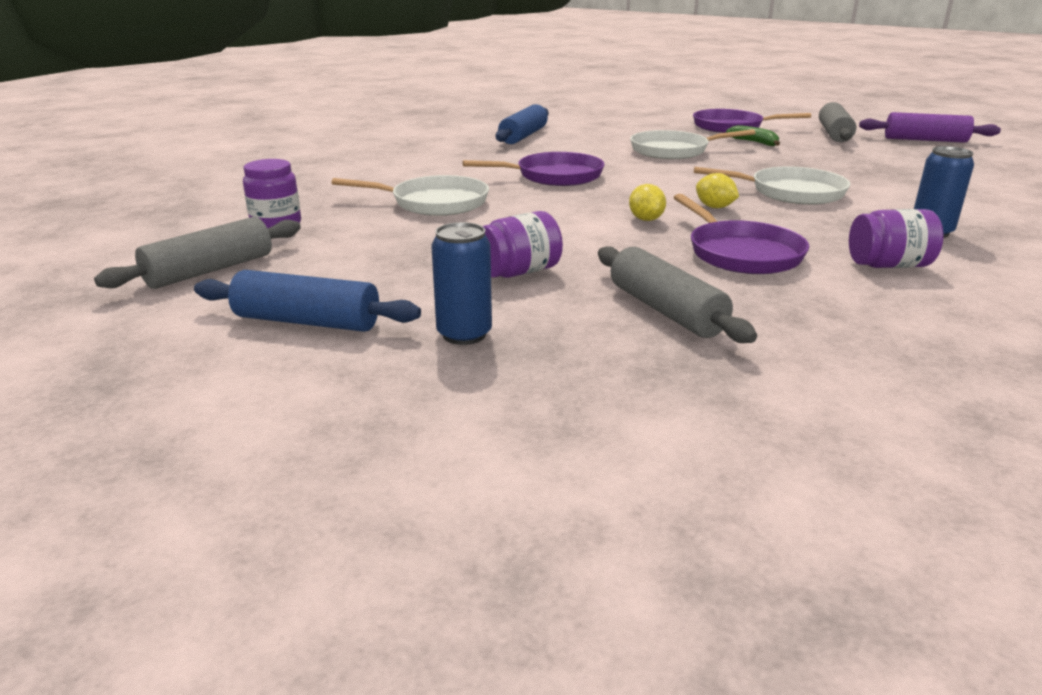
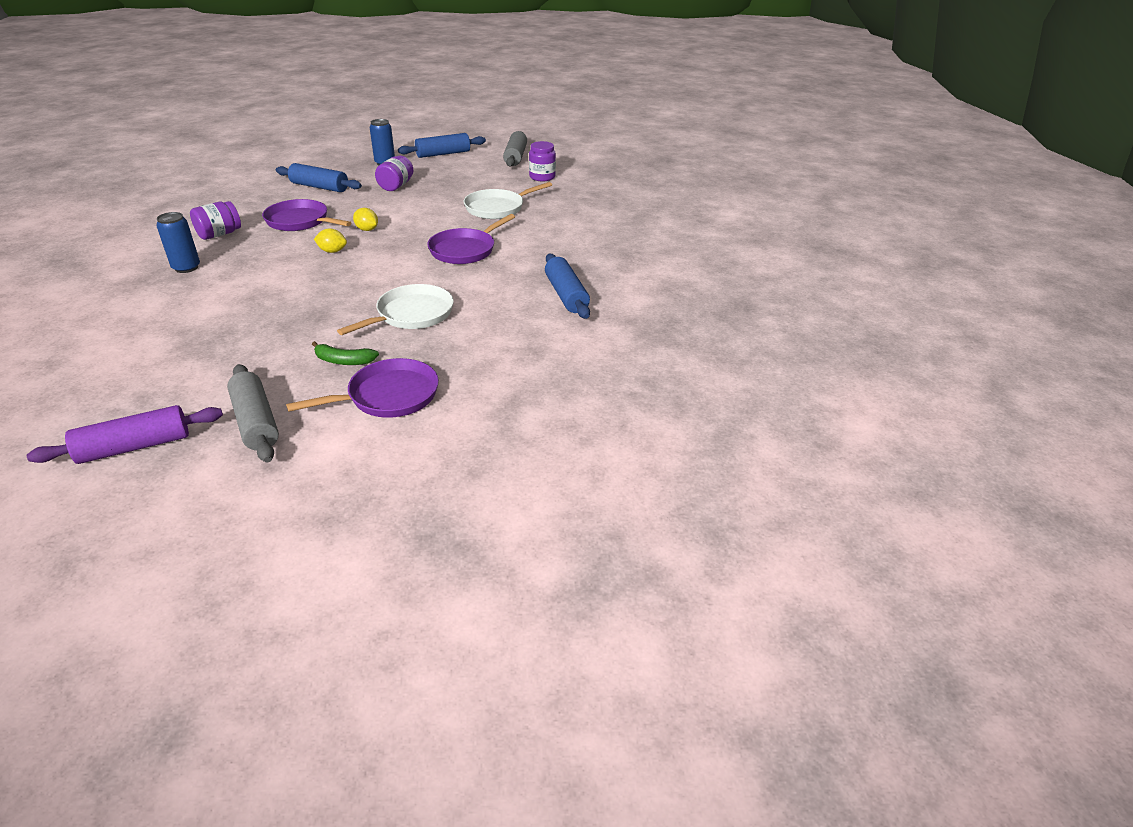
camera: 140 degrees right, 10 degrees up
grey rolling pin [598,246,757,343] -> blue rolling pin [276,163,362,192]
white pan [694,166,850,205] -> none

